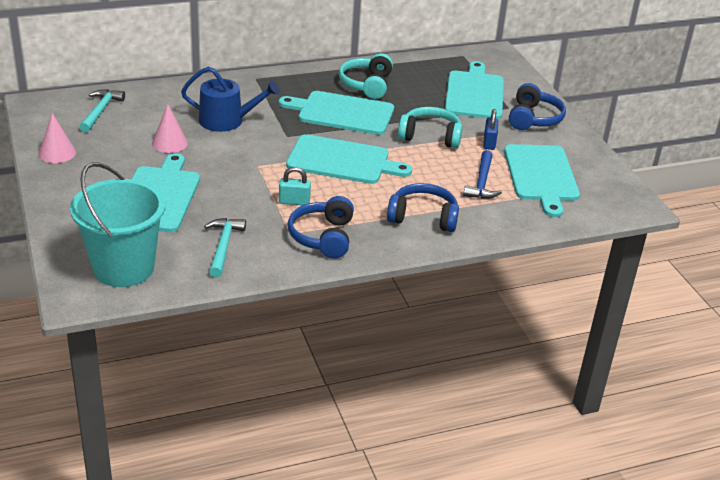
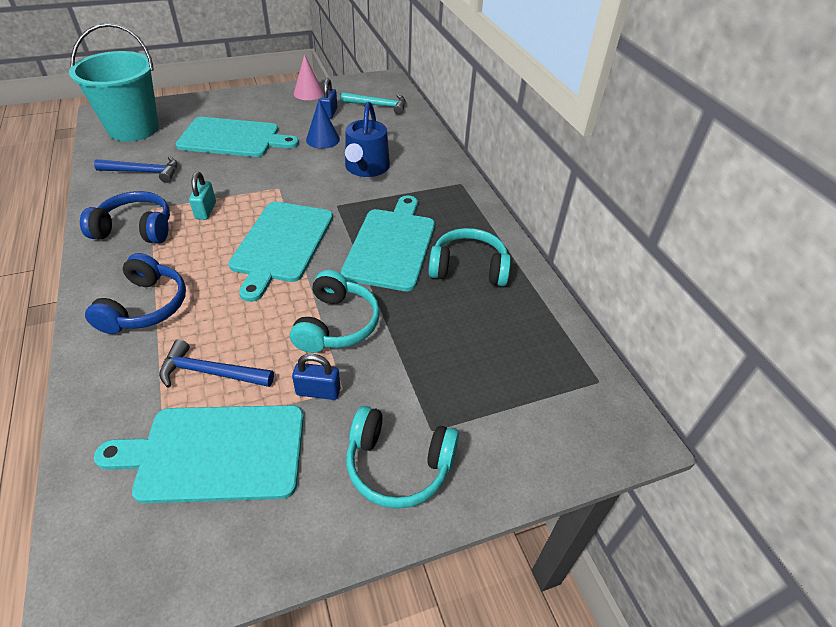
camera: 90 degrees right, 10 degrees up
pink cone [152,104,188,153] -> blue cone [306,100,340,149]
turquoise hammer [204,218,246,278] -> blue hammer [94,156,178,183]
turquoise cutting board [445,61,504,119] -> none
blue headphones [509,83,566,130] -> turquoise headphones [346,406,459,509]
none -> blue padlock [320,78,337,119]

